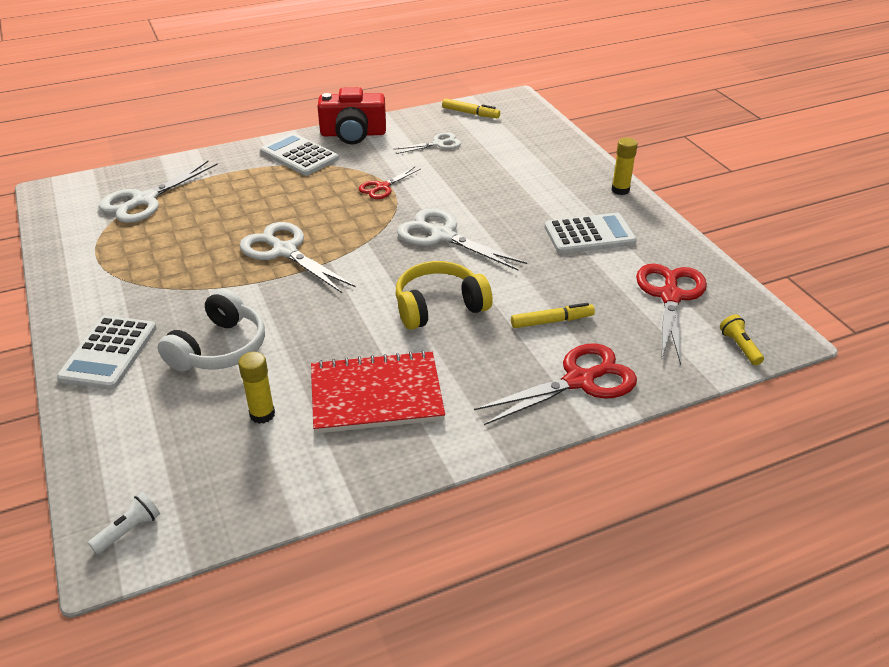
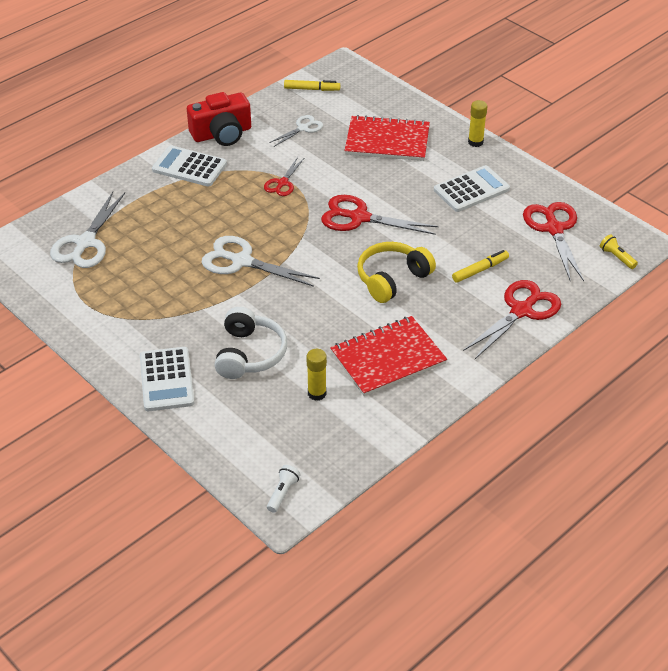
camera: 20 degrees left, 5 degrees up
white scissors [397,209,527,270] -> red scissors [321,195,439,235]
none -> red notebook [344,115,430,161]

